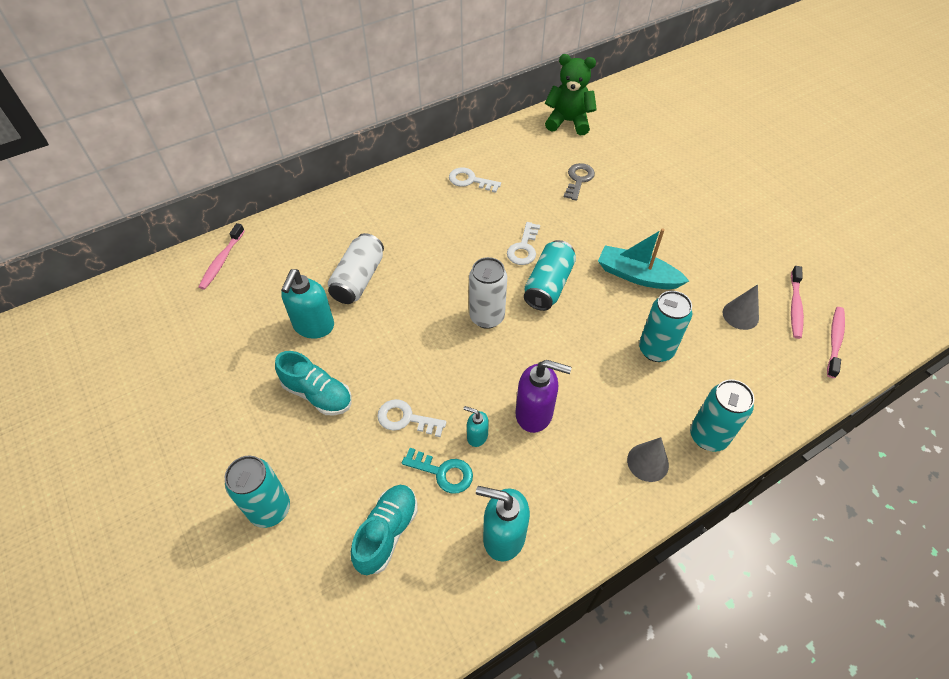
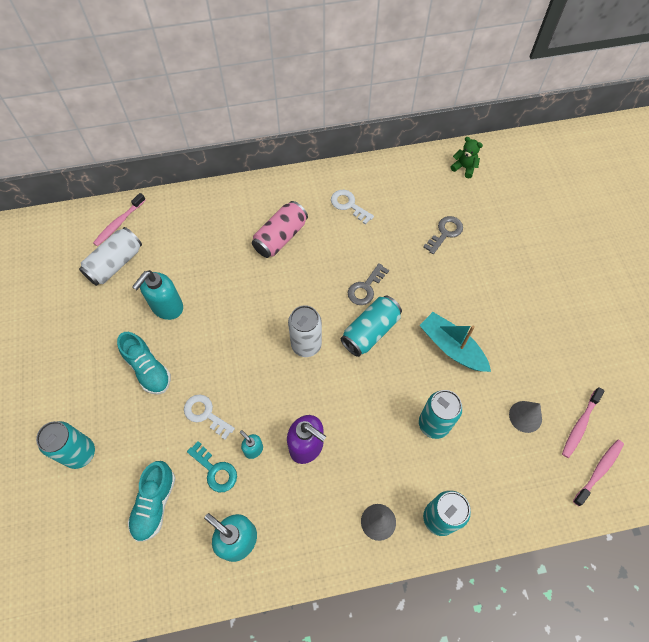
camera: 20 degrees right, 10 degrees up
white can [328,233,384,304] -> white can moved to [79,227,142,286]
turquoise shoe [351,485,418,575] -> turquoise shoe turned 150 degrees clockwise [128,461,176,542]
white key [507,222,540,265] -> grey key [348,263,389,305]
green teddy bear [545,54,597,135] -> green teddy bear [450,137,483,178], size x0.57
none -> pink can [252,201,308,258]

